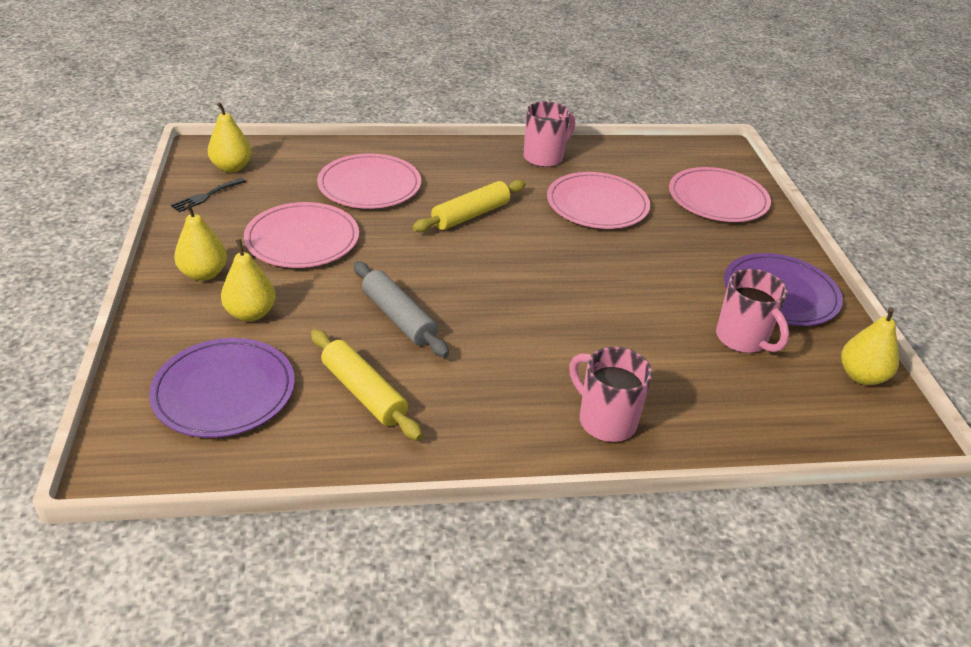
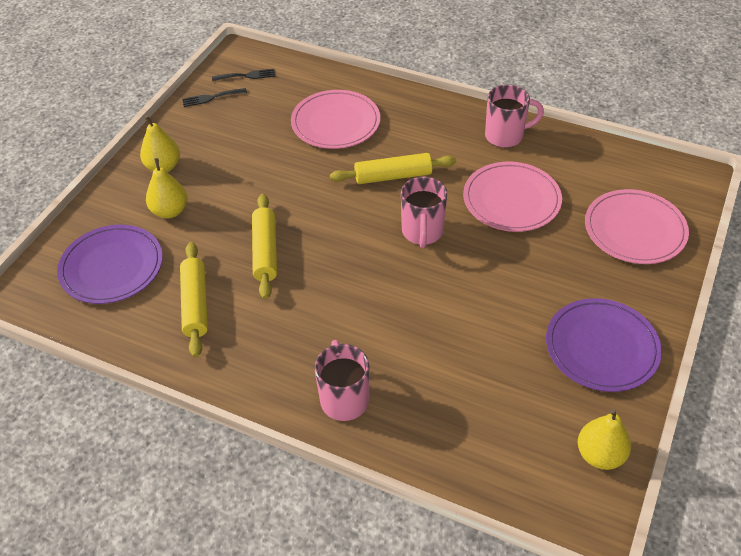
camera: 35 degrees right, 10 degrees up
yellow pear [208,102,252,173] -> black fork [212,69,275,81]
pink plate [244,202,359,268] -> none
grey rolling pin [354,261,449,357] -> yellow rolling pin [252,194,277,299]
pink mug [716,269,789,353] -> pink mug moved to [401,177,448,248]

